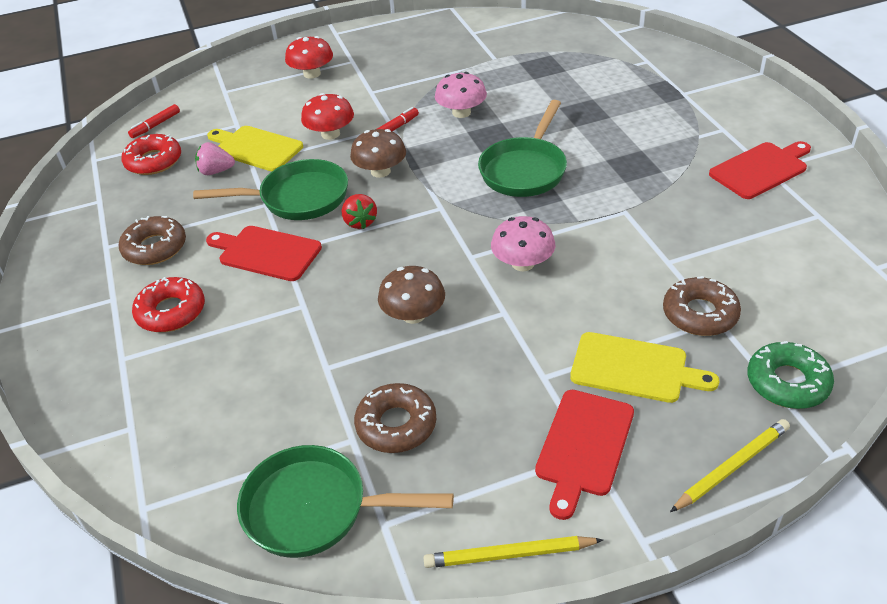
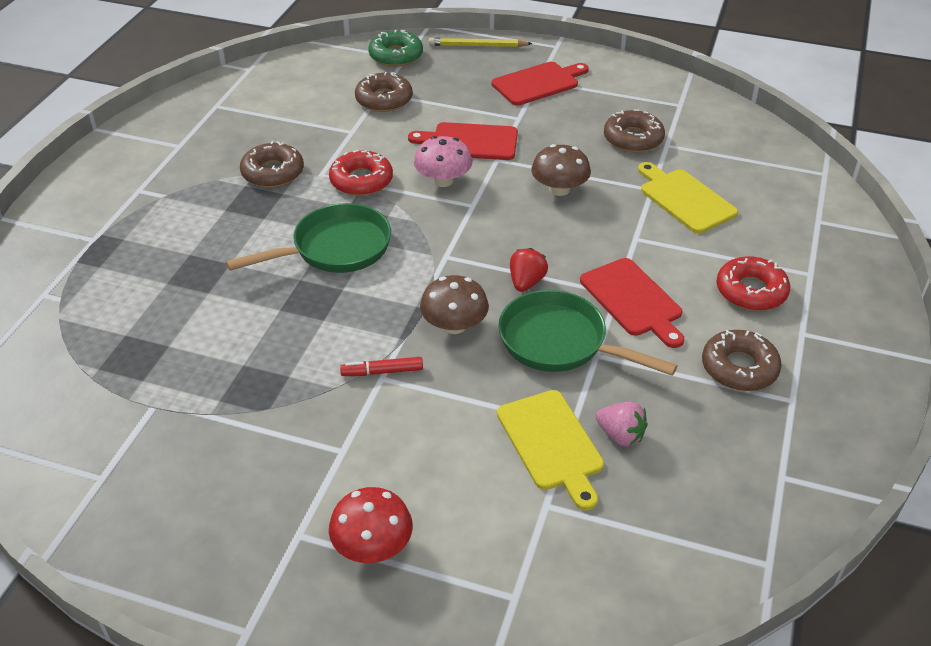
camera: 145 degrees left, 0 degrees up
red donut [121,134,181,175] -> red donut moved to [329,150,393,196]
red marker [128,104,180,138] -> none
green pan [237,445,454,558] -> none
red mushroom [301,93,354,140] -> none
yellow pencil [424,536,603,568] -> none
pink mushroom [435,72,487,118] -> none
yellow cutting board [570,332,719,403] -> yellow cutting board moved to [638,162,738,233]
red cutting board [709,141,811,199] -> red cutting board moved to [408,122,518,160]
none -> brown donut [240,141,304,188]

